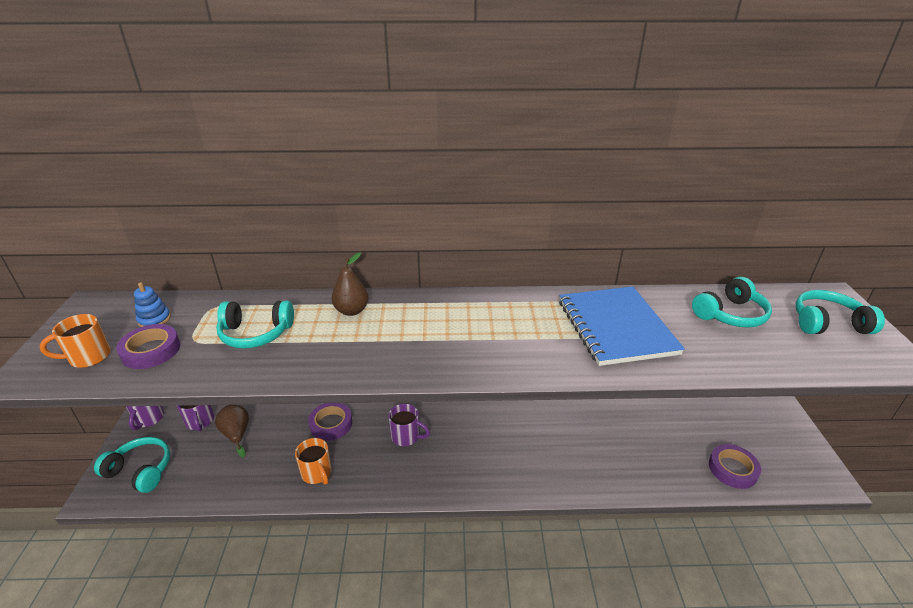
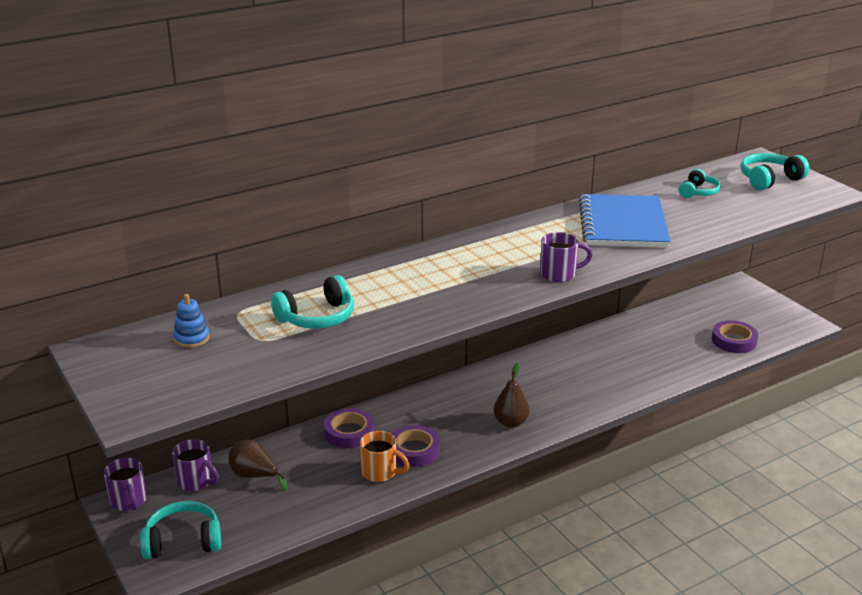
camera: 30 degrees left, 5 degrees down
orange mug [40,314,110,368] -> none
purple tape [116,324,180,369] -> purple tape moved to [392,425,440,467]
brown pear [332,252,369,316] -> brown pear moved to [493,363,530,428]
purple mug [388,404,430,446] -> purple mug moved to [540,232,593,282]
blue notebook [559,286,685,366] -> blue notebook turned 45 degrees clockwise [579,194,671,248]
turquoise headphones [692,277,772,328] -> turquoise headphones [679,169,721,198], size x0.67

